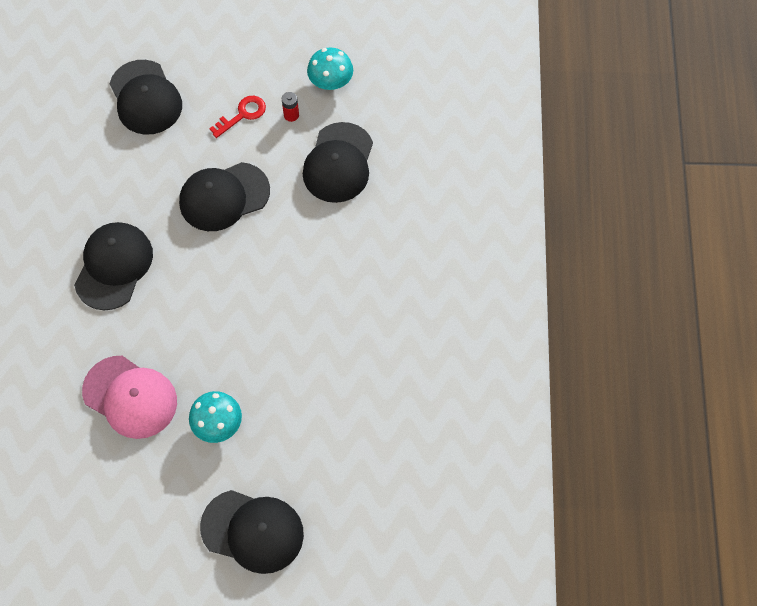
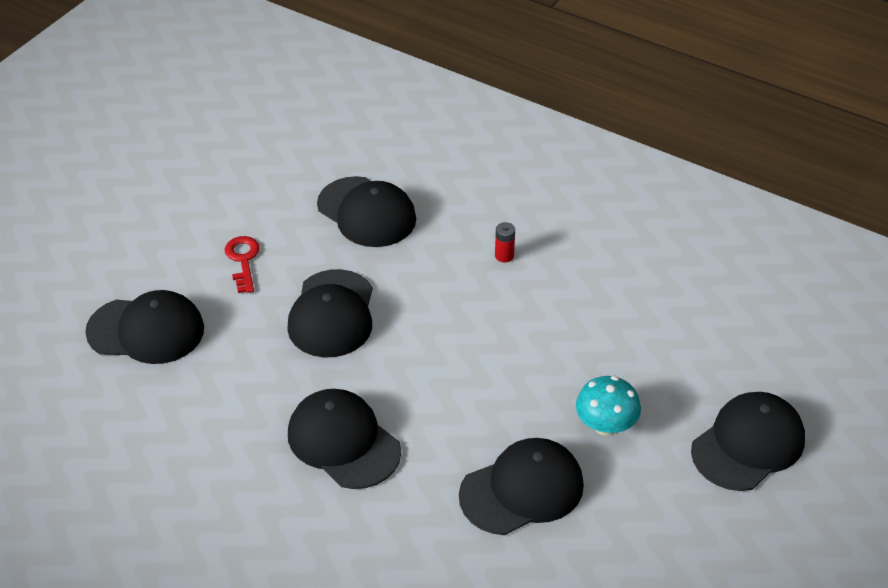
camera: 60 degrees left, 20 degrees down
pink cap [82,356,177,439] -> black cap [459,438,584,535]
red battery [282,92,299,122] -> red battery moved to [495,222,515,262]
turquoise mushroom [307,47,353,90] -> none

